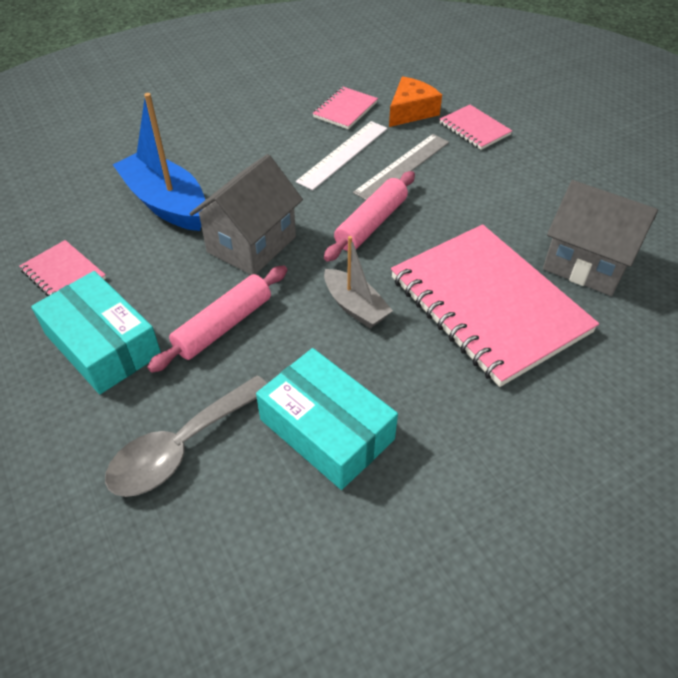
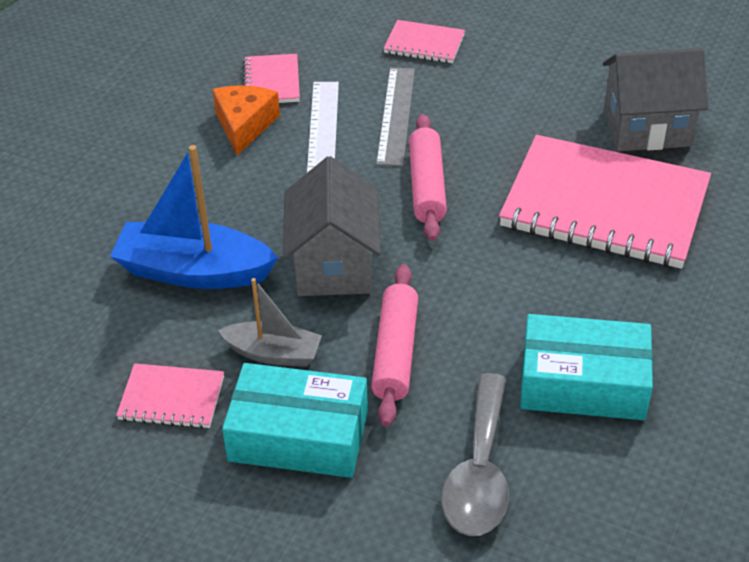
camera: 35 degrees left, 5 degrees down
grey boat [324,236,393,328] -> grey boat moved to [218,278,322,367]
orange cheese [389,76,442,127] -> orange cheese moved to [212,85,280,155]

